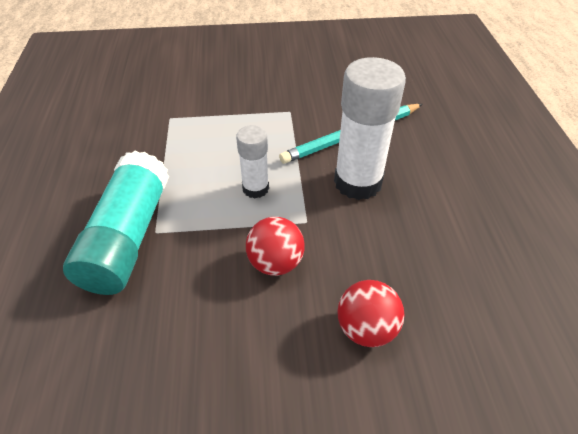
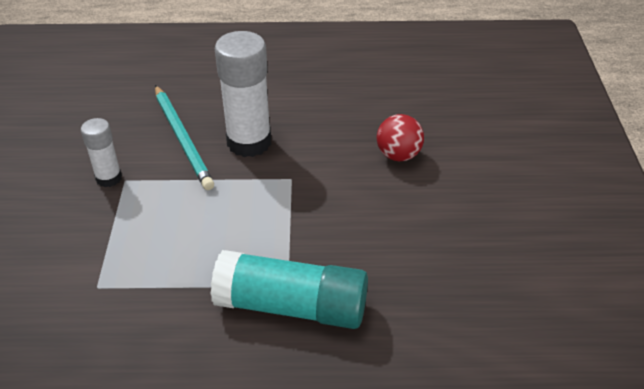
camera: 85 degrees left, 5 degrees down
white glue stick [236,125,269,198] -> white glue stick moved to [81,118,122,187]
red ball [246,217,305,276] -> none

